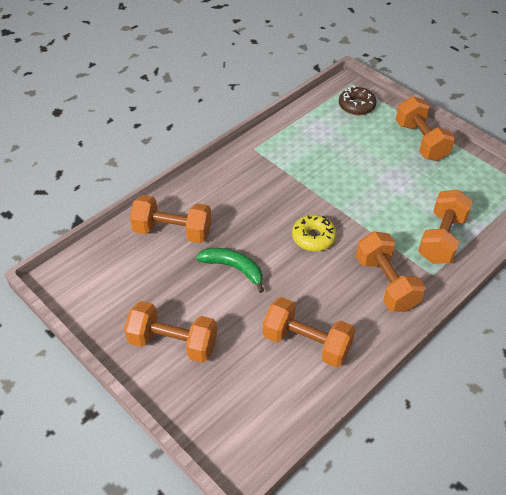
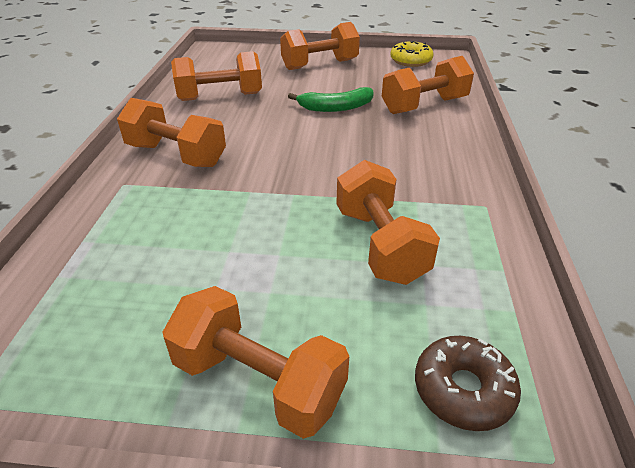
camera: 140 degrees right, 10 degrees down
yellow donut [292,215,337,251] -> yellow donut moved to [390,41,434,67]
orange dumbbell [418,190,473,264] -> orange dumbbell moved to [336,160,440,285]

